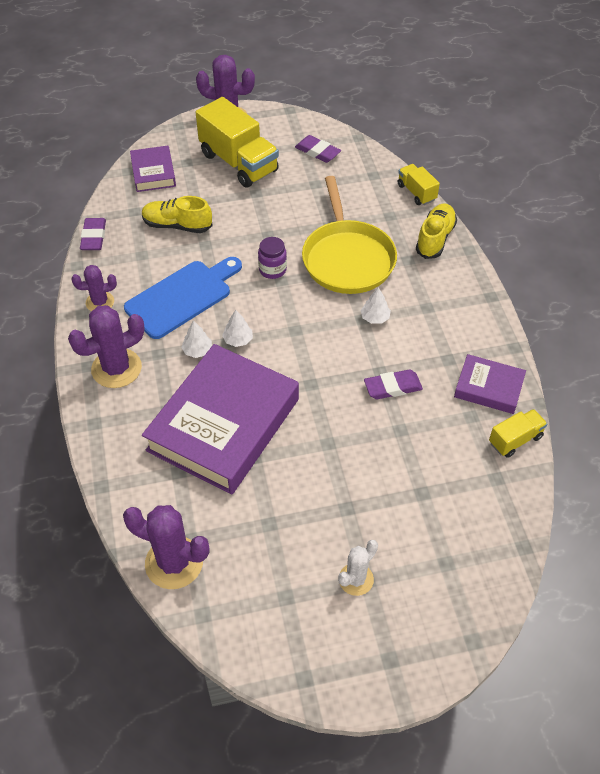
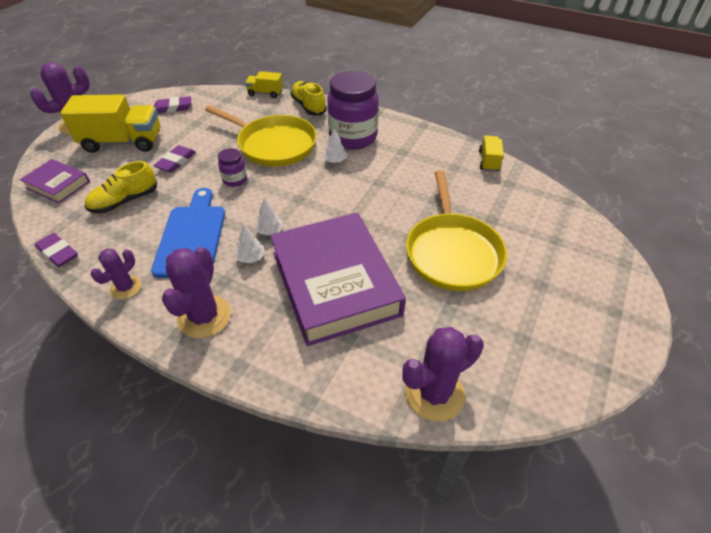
camera: 50 degrees left, 5 degrees down
white cactus [338,540,378,596] -> none
purple eraser [364,369,423,399] -> purple eraser moved to [153,145,196,173]
purple book [454,354,526,414] -> none
none -> purple jar [327,71,379,150]
none -> yellow pan [406,170,507,291]

